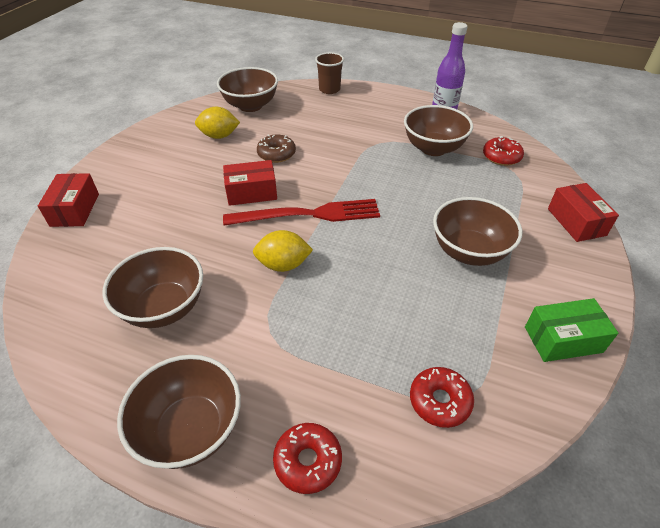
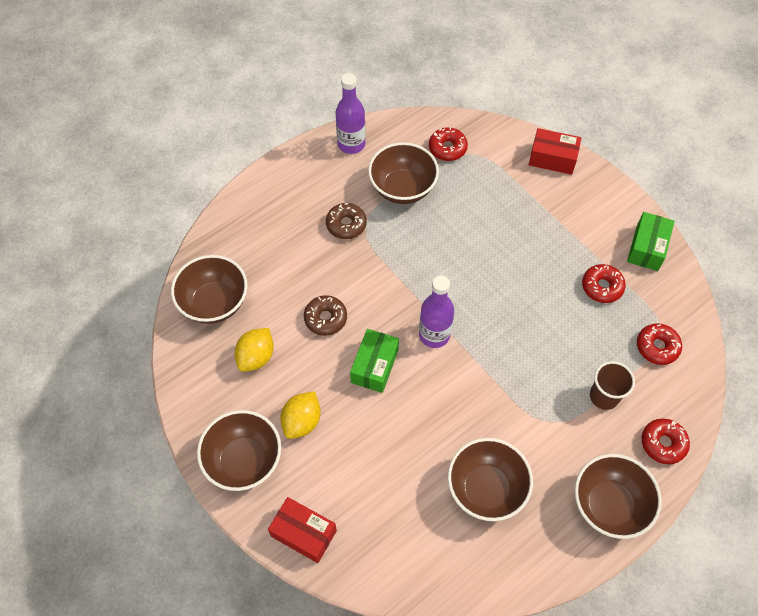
camera: 60 degrees left, 15 degrees up
red box [223,160,277,206] -> green box [350,329,399,393]
red fork [223,199,380,226] -> purple bottle [419,276,454,348]
yellow lemon [253,230,313,272] -> yellow lemon moved to [280,391,321,439]
brown cup [315,52,344,94] -> brown cup moved to [590,361,635,410]
brown bowl [433,197,522,266] -> brown bowl moved to [197,410,281,491]
none -> brown donut [326,203,367,239]
none -> red donut [582,264,626,303]

